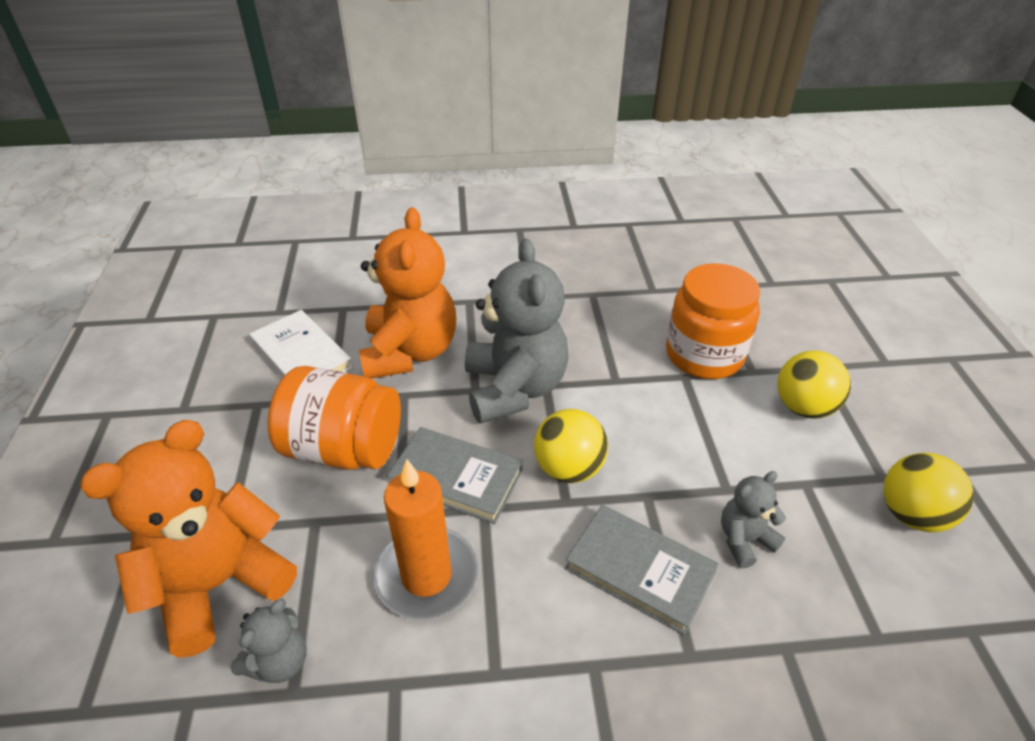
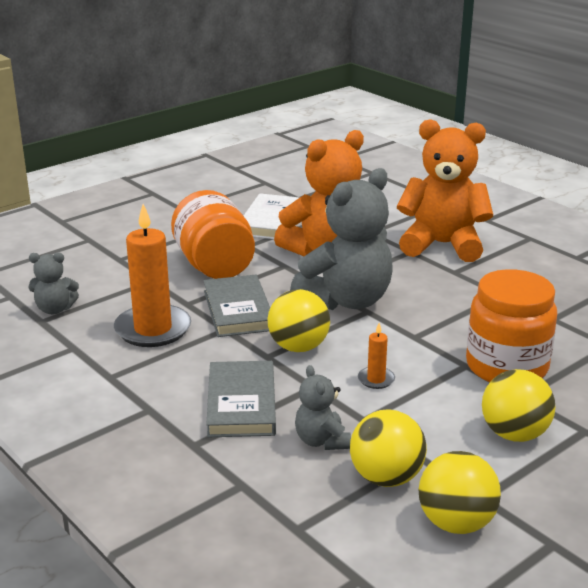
camera: 55 degrees right, 15 degrees down
orange teddy bear [80,420,297,658] -> orange teddy bear moved to [397,119,493,262]
grey teddy bear [721,471,786,569] -> grey teddy bear turned 135 degrees counterclockwise [295,365,351,450]
none -> yellow ball [350,410,427,487]
none -> orange candle [358,323,395,389]

